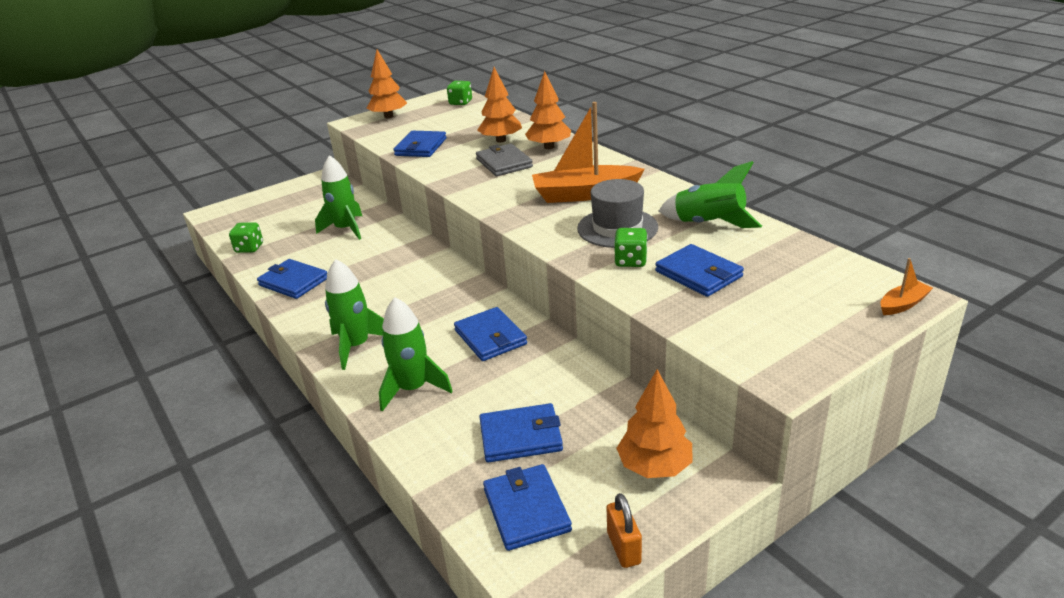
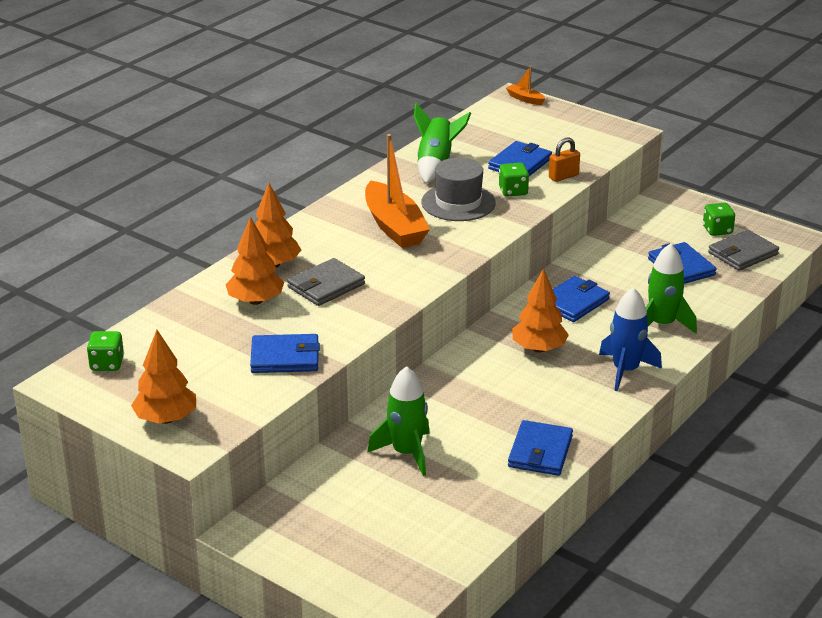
camera: 110 degrees left, 0 degrees up
green dice [229,222,263,253] -> green dice moved to [703,203,735,236]
green rocket [325,259,384,370] -> blue rocket [599,287,662,391]
blue wallet [483,464,572,551] -> grey wallet [708,230,779,271]
orange padlock [607,493,642,568] -> orange padlock moved to [549,138,580,182]
orange tree [616,369,693,478] -> orange tree moved to [512,268,569,353]

